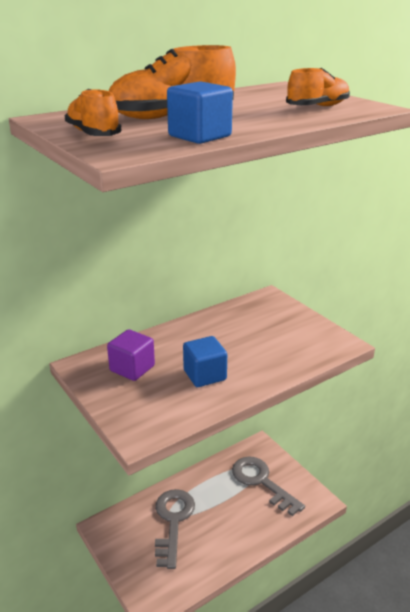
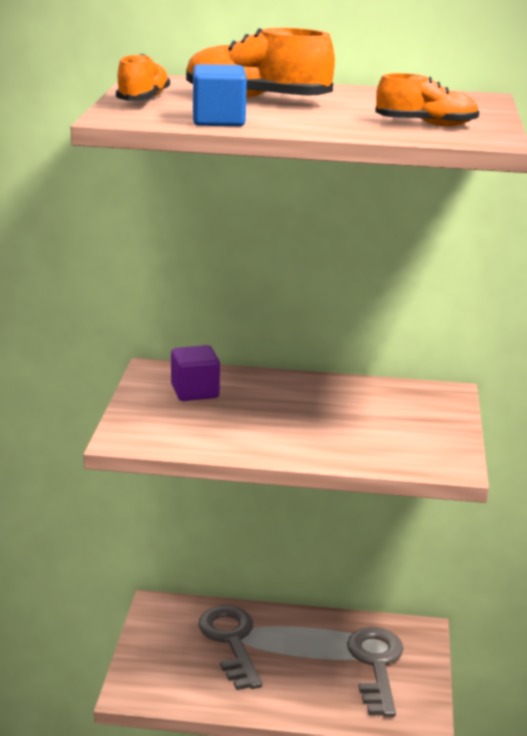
camera: 40 degrees right, 5 degrees down
grey key [155,489,195,569] -> grey key turned 60 degrees counterclockwise [198,606,262,690]
blue cube [183,336,227,387] -> none

